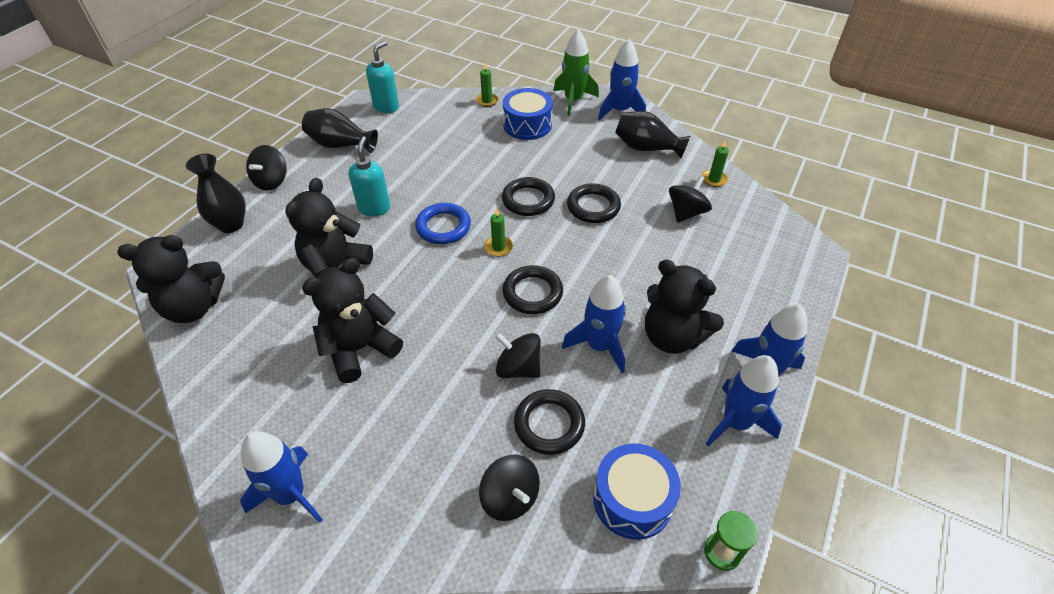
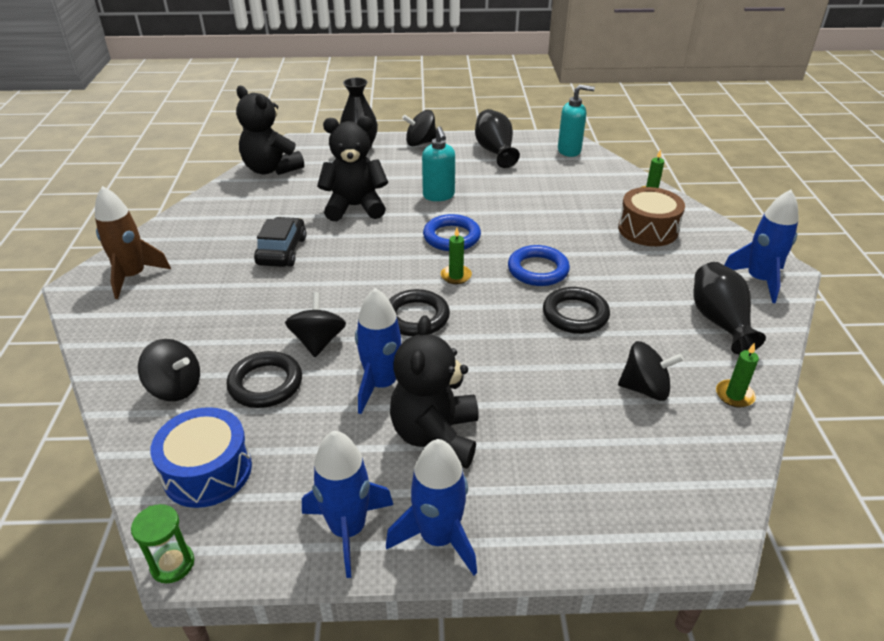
camera: 60 degrees right, 10 degrees down
blue rocket [240,431,323,523] -> brown rocket [95,186,171,299]
black teddy bear [302,258,403,383] -> black car [254,217,307,267]
turquoise soap dispenser [348,136,390,216] -> turquoise soap dispenser turned 105 degrees clockwise [422,126,455,201]
black spinning top [479,455,540,521] -> black spinning top turned 90 degrees counterclockwise [138,339,200,401]
black ring [502,177,555,216] -> blue ring [508,245,570,286]
blue drum [503,88,553,140] -> brown drum [618,187,685,246]
green rocket [553,29,599,116] -> none

